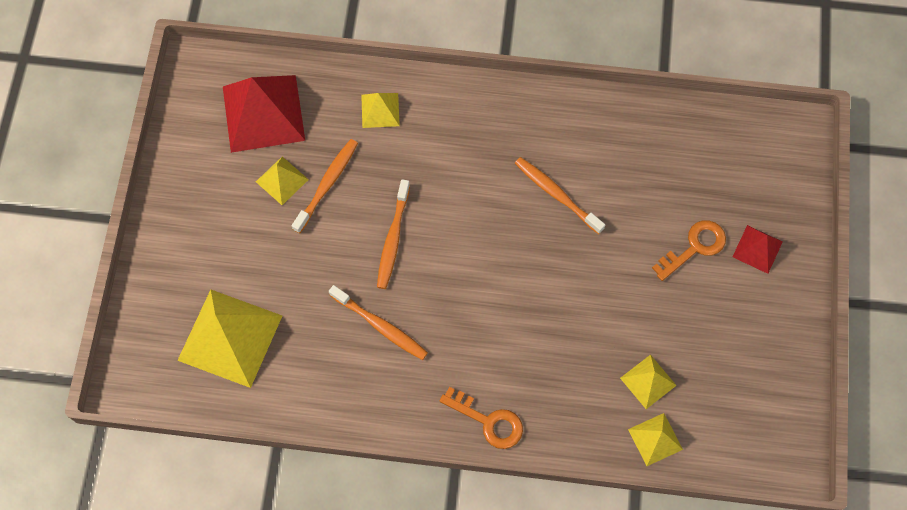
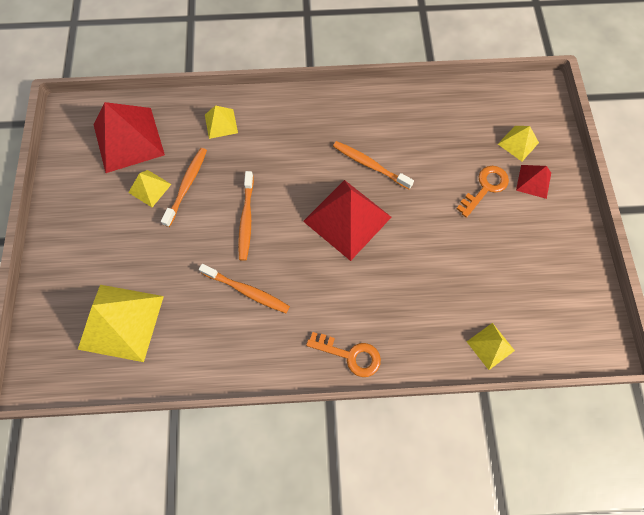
camera: 10 degrees left, 0 degrees up
yellow pyramid [620,355,677,409] -> yellow pyramid moved to [498,126,539,161]
none -> red pyramid [303,180,391,261]

